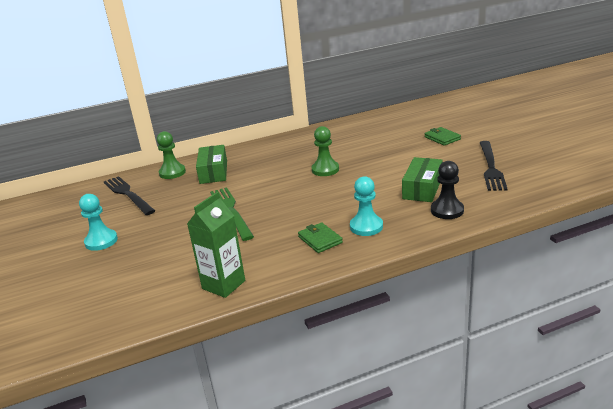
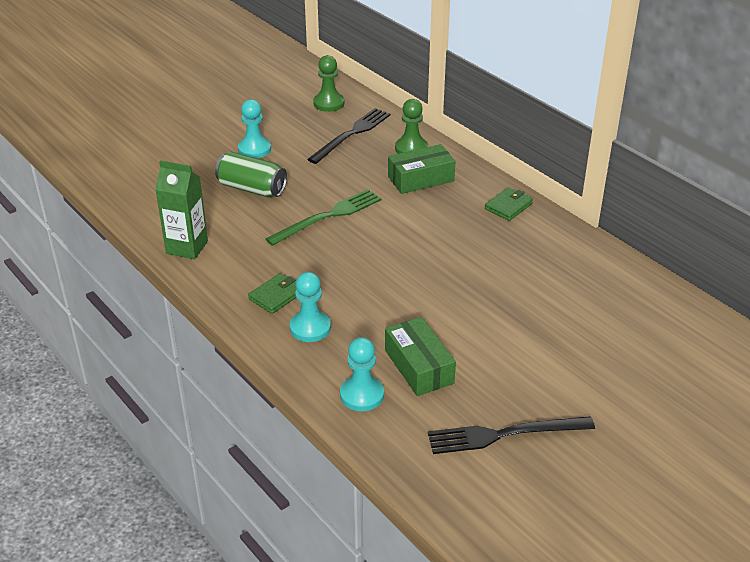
camera: 70 degrees right, 10 degrees up
green pawn [312,126,339,176] -> green pawn moved to [313,55,344,112]
green box [402,157,443,202] -> green box turned 60 degrees clockwise [385,317,456,396]
green wallet [424,127,461,146] -> green wallet moved to [485,187,533,221]
black pawn [431,161,464,219] -> turquoise pawn [340,337,384,411]
none -> green can [215,151,287,198]

